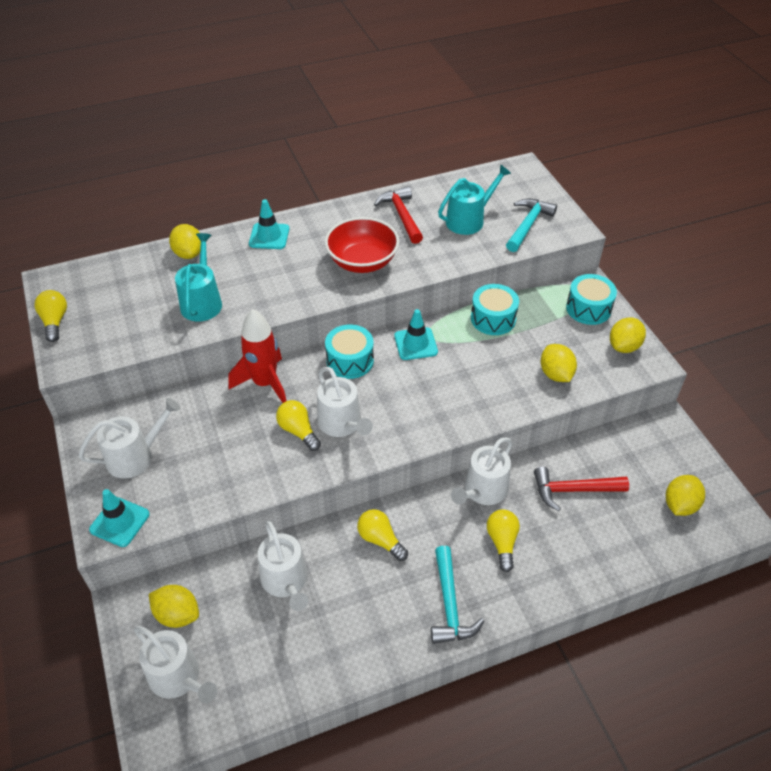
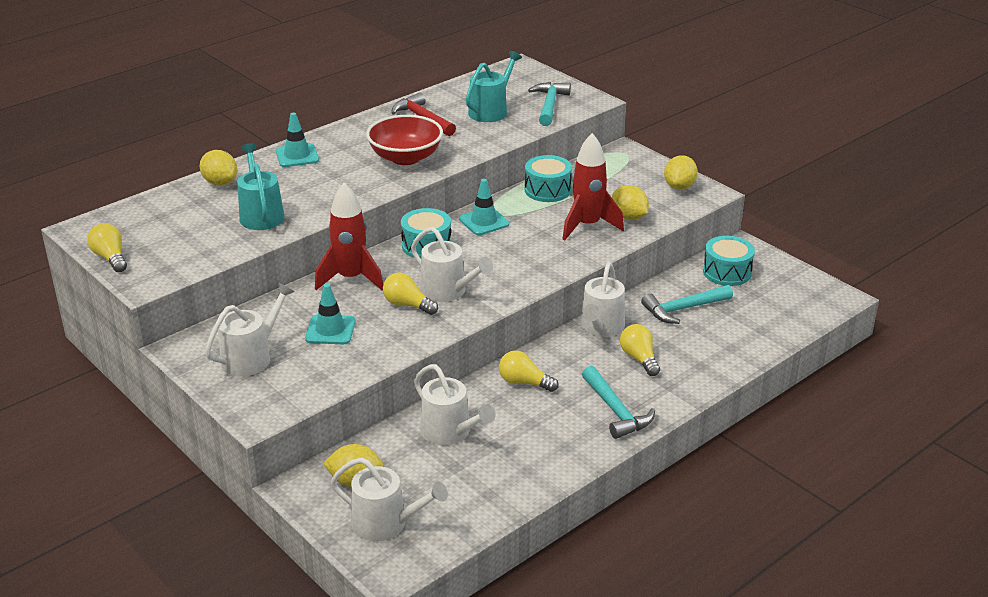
camera: 20 degrees left, 15 degrees down
turquoise traffic cone [89,489,150,547] -> turquoise traffic cone moved to [305,284,356,344]
red hammer [534,467,629,511] -> turquoise hammer [641,285,733,324]
turquoise drum [566,274,617,325] -> turquoise drum moved to [703,236,755,286]
yellow lemon [666,475,705,516] -> none
none -> red rocket [563,133,624,240]

